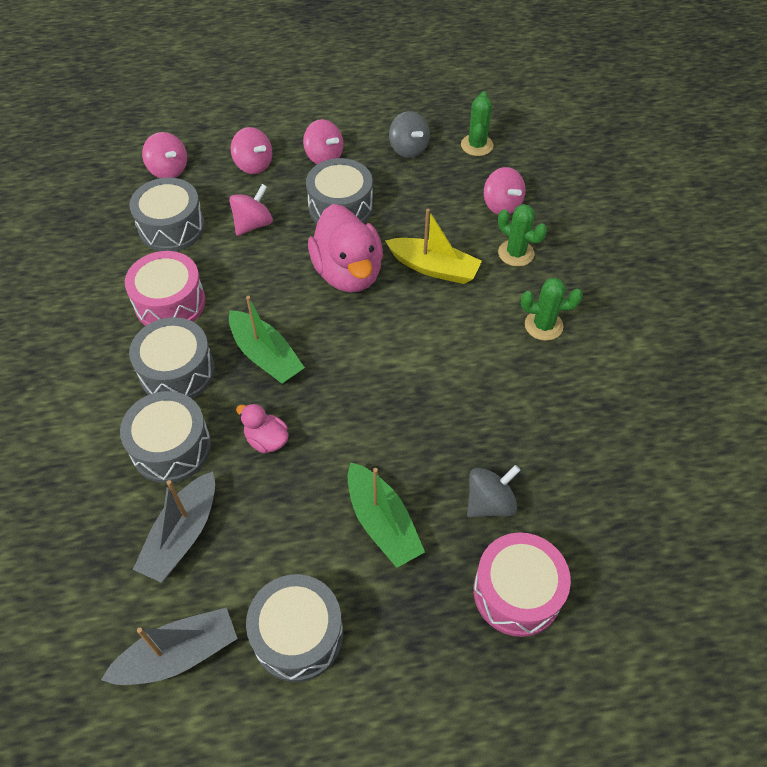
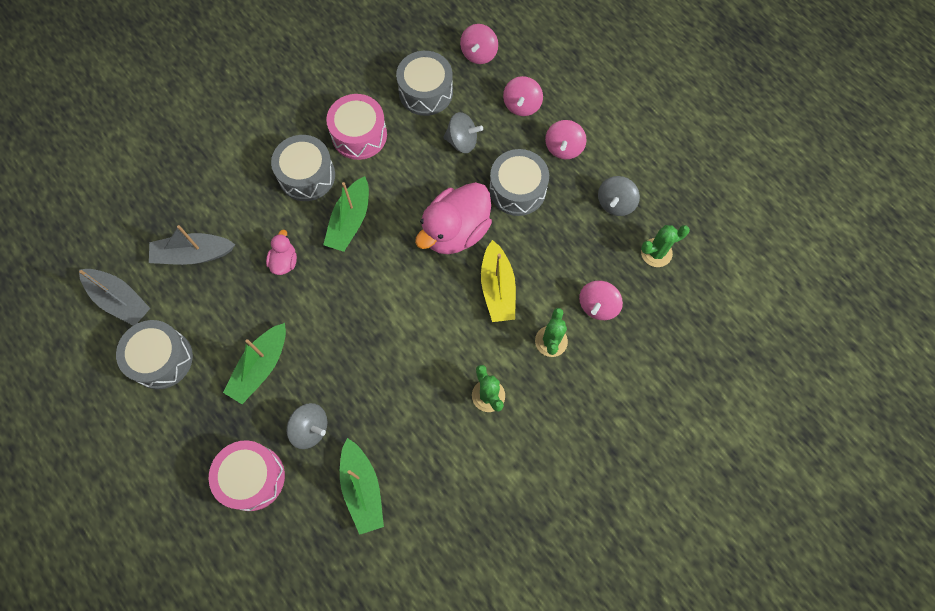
camera: 60 degrees right, 15 degrees up
grey drum [120,391,211,483] -> none
pink spinning top [229,184,273,236] -> grey spinning top [443,112,483,153]
none -> green boat [340,438,384,535]

